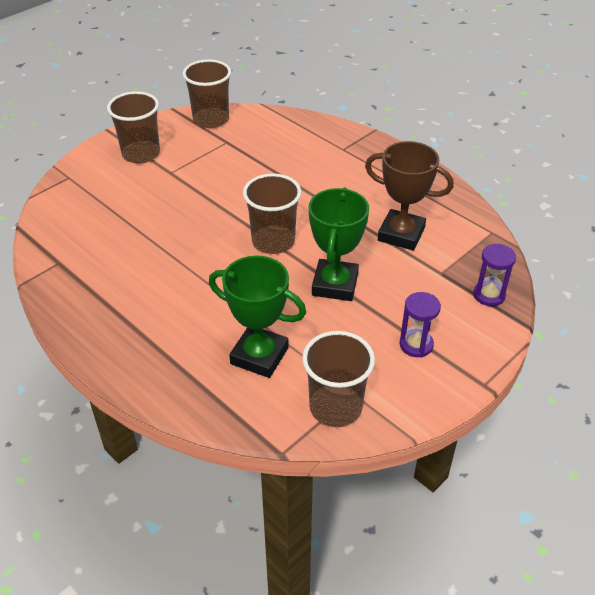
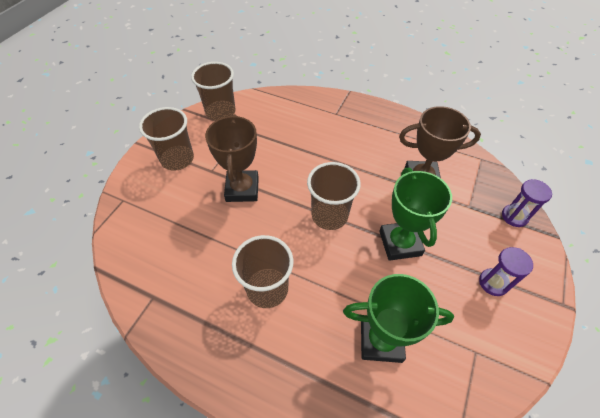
camera: 20 degrees left, 10 degrees up
brown cup [302,331,375,427] -> brown cup moved to [232,235,293,308]
none -> brown trophy [205,114,259,202]

